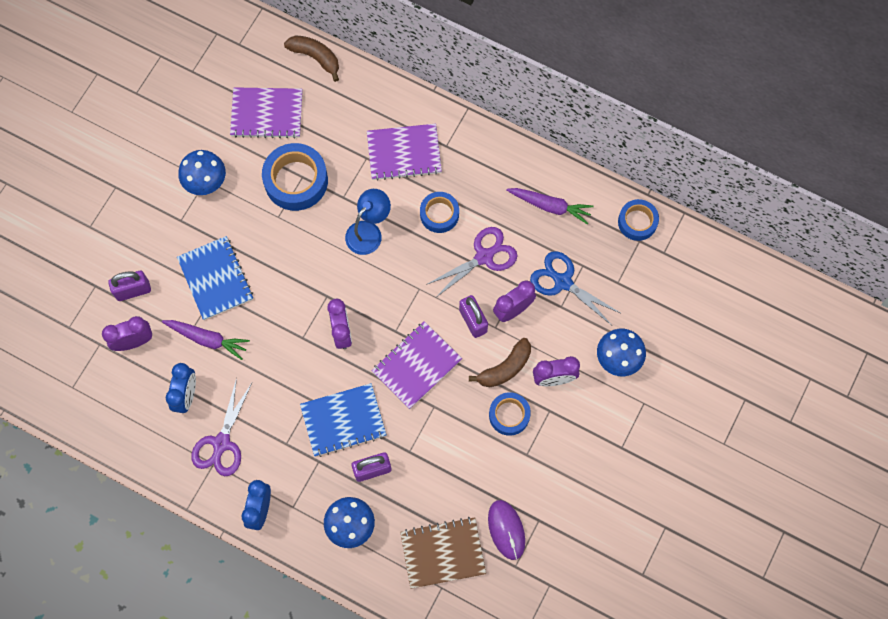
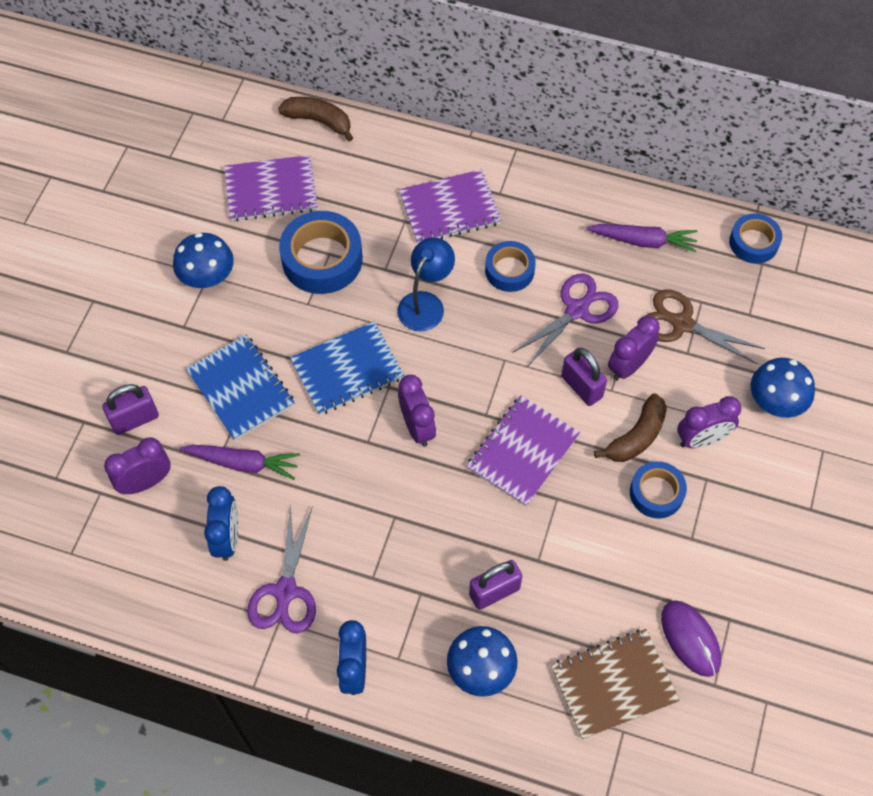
camera: 10 degrees left, 10 degrees down
blue notebook [300,383,387,457] -> blue notebook moved to [290,321,404,415]
blue scissors [530,251,622,325] -> brown scissors [646,289,765,365]

